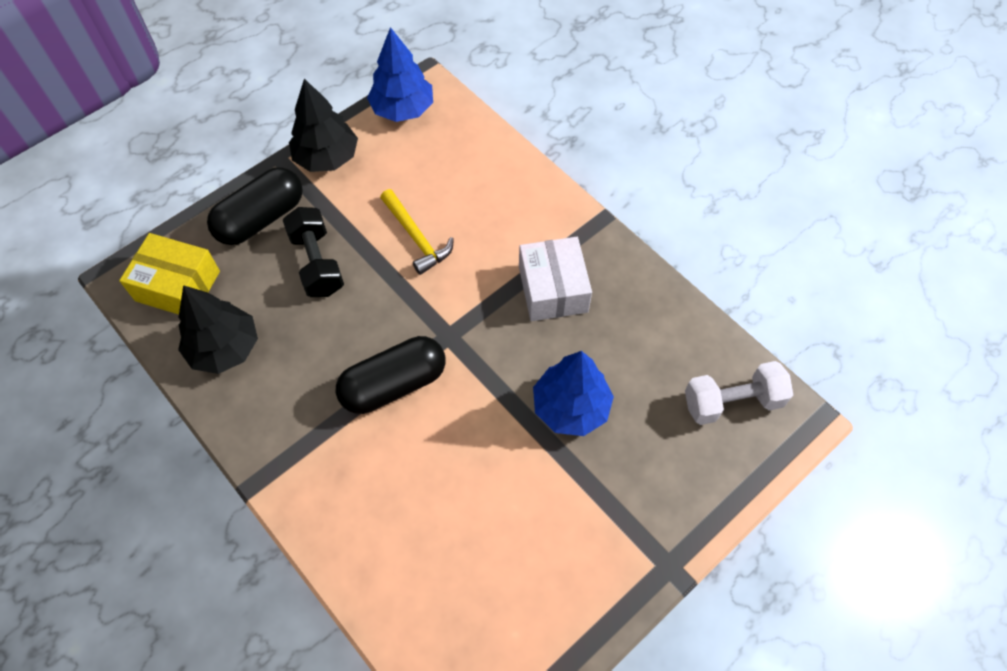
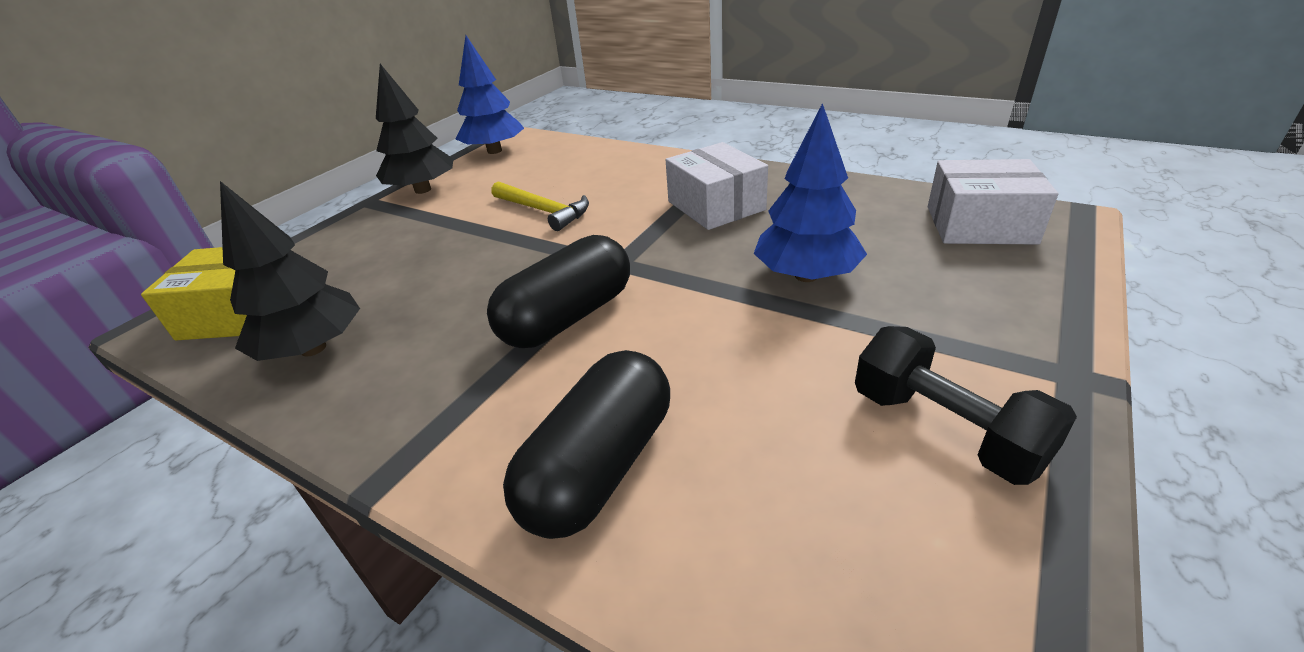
camera: 15 degrees left, 25 degrees down
black capsule [207,167,303,245] -> black capsule moved to [503,350,670,539]
black dumbbell [283,207,344,297] -> black dumbbell moved to [855,326,1077,485]
white dumbbell [685,361,793,425] -> white box [928,159,1058,245]

